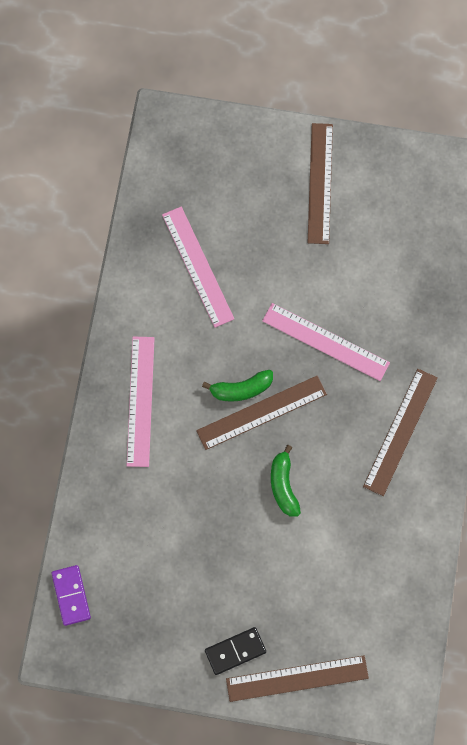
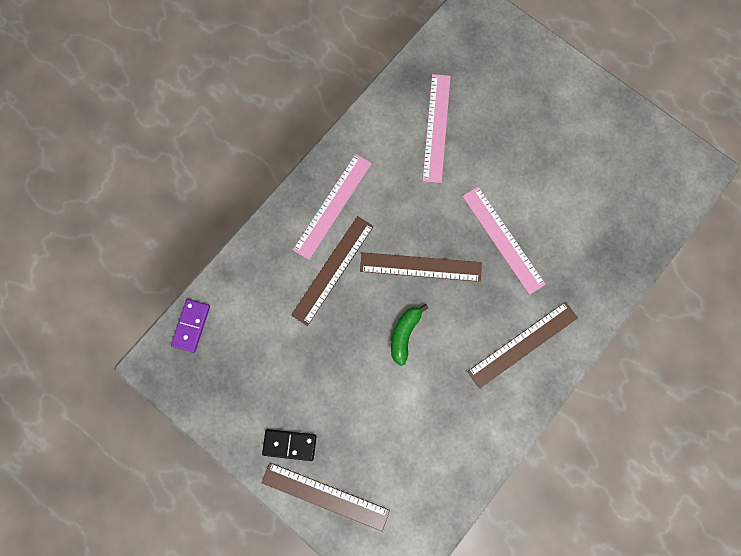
camera: 30 degrees right, 5 degrees up
green banana [202,370,273,402] -> none
brown ruler [308,123,333,244] -> brown ruler moved to [291,216,374,326]

